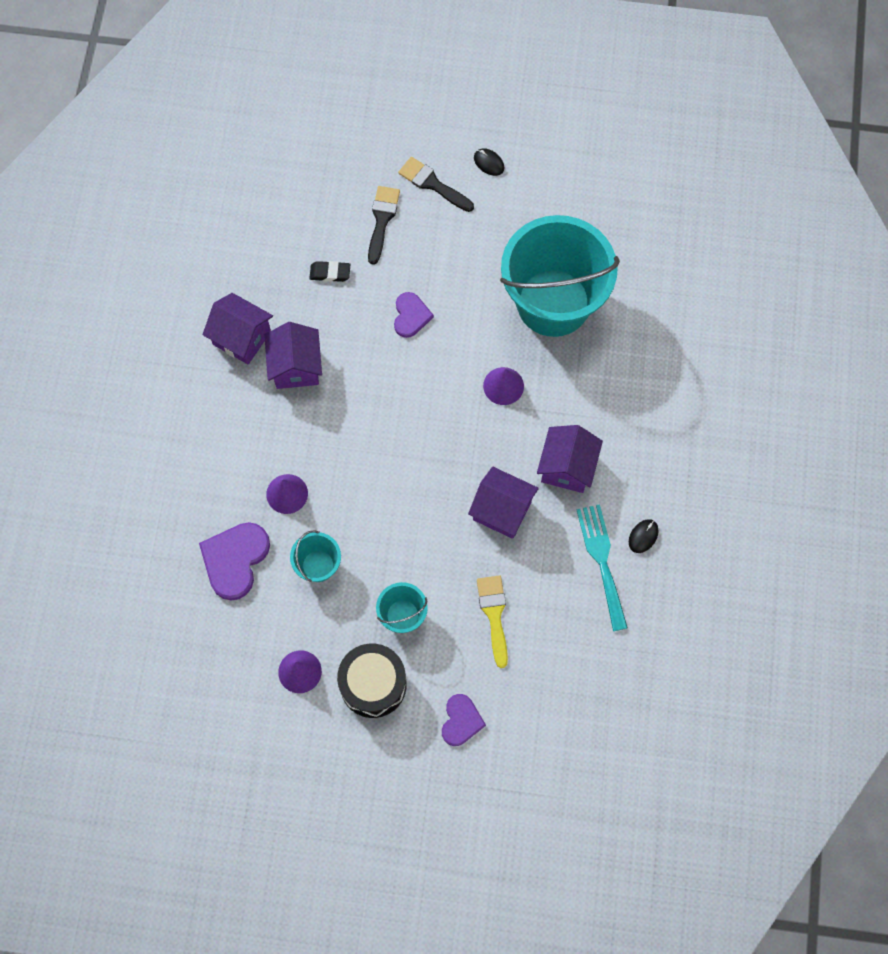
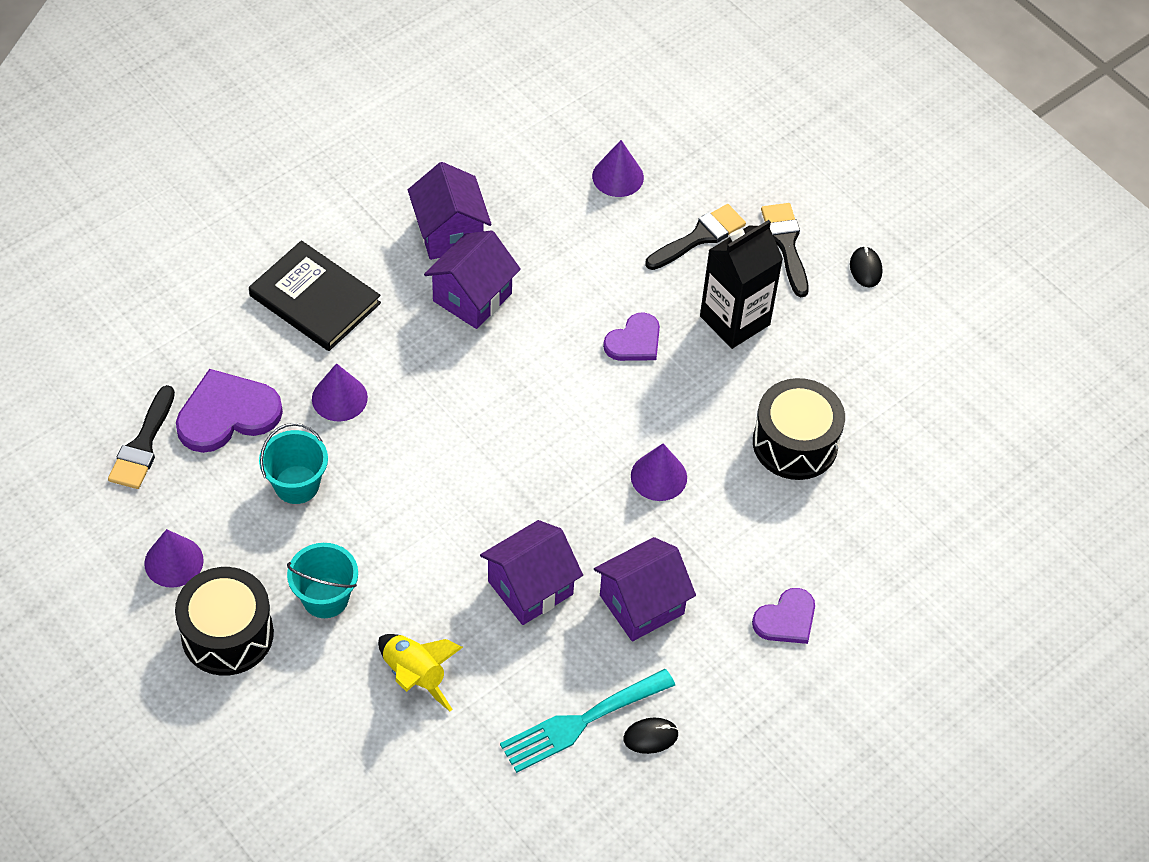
camera: 40 degrees right, 15 degrees down
black eraser [309,261,350,282] -> none
purple heart [442,694,486,746] -> purple heart moved to [752,588,815,644]
purple house [468,467,539,539] -> purple house turned 75 degrees clockwise [480,520,583,625]
yellow brush [477,575,508,668] -> yellow rocket [378,634,463,711]
turquoise bucket [500,215,620,337] -> black drum [753,378,845,480]
turquoise fork [577,504,628,631] -> turquoise fork turned 150 degrees counterclockwise [500,669,675,773]
none -> black brush [108,385,175,489]
none -> black book [249,240,381,351]
none -> purple cone [592,140,644,197]
none -> black carton [700,220,783,349]

